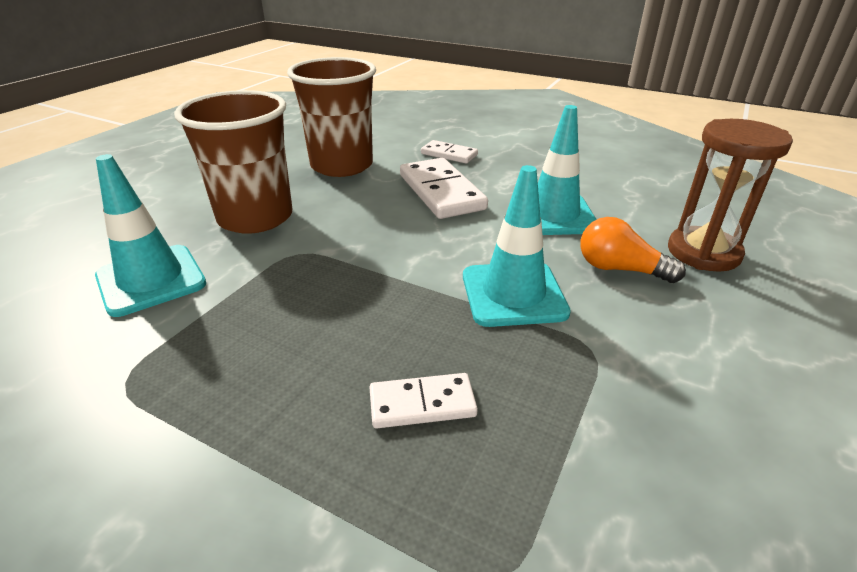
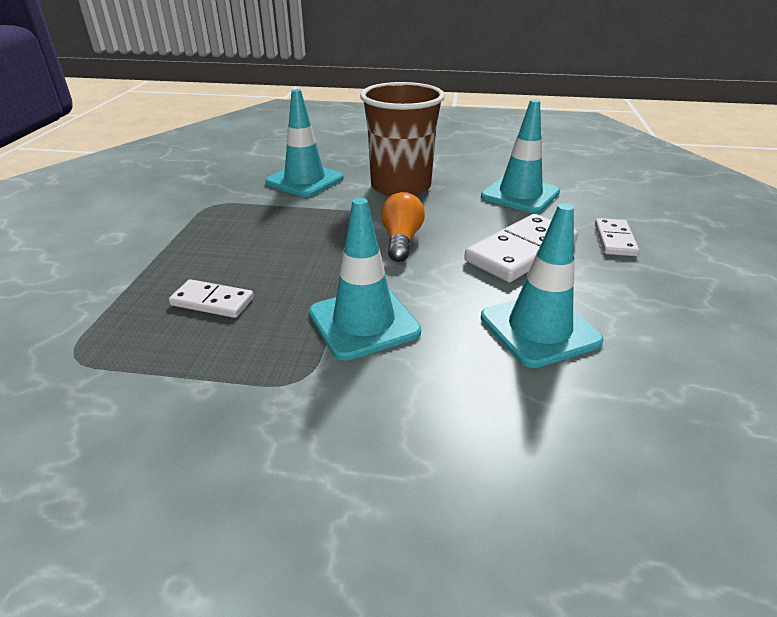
camera: 70 degrees right, 0 degrees up
brown cup [287,57,376,177] -> turquoise traffic cone [481,99,560,213]
white domino [369,373,478,428] -> white domino turned 45 degrees counterclockwise [169,279,254,318]
orange light bulb [580,217,686,283] -> orange light bulb moved to [381,192,425,262]
brown hourglass [668,119,793,272] -> none

